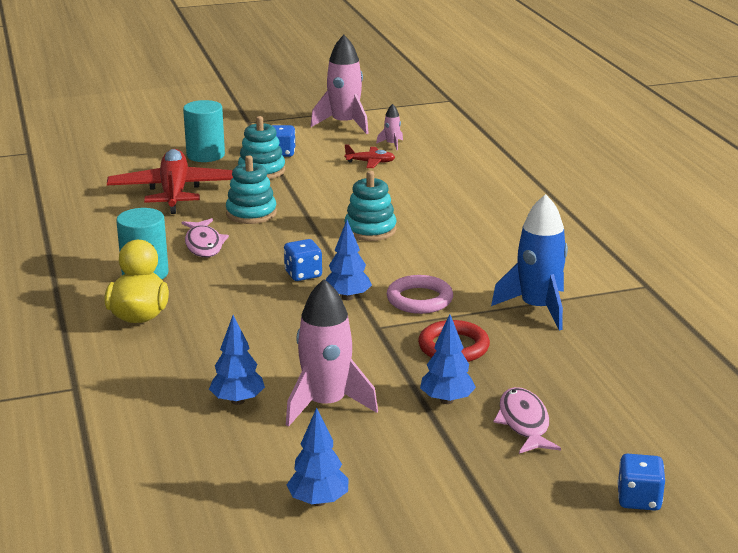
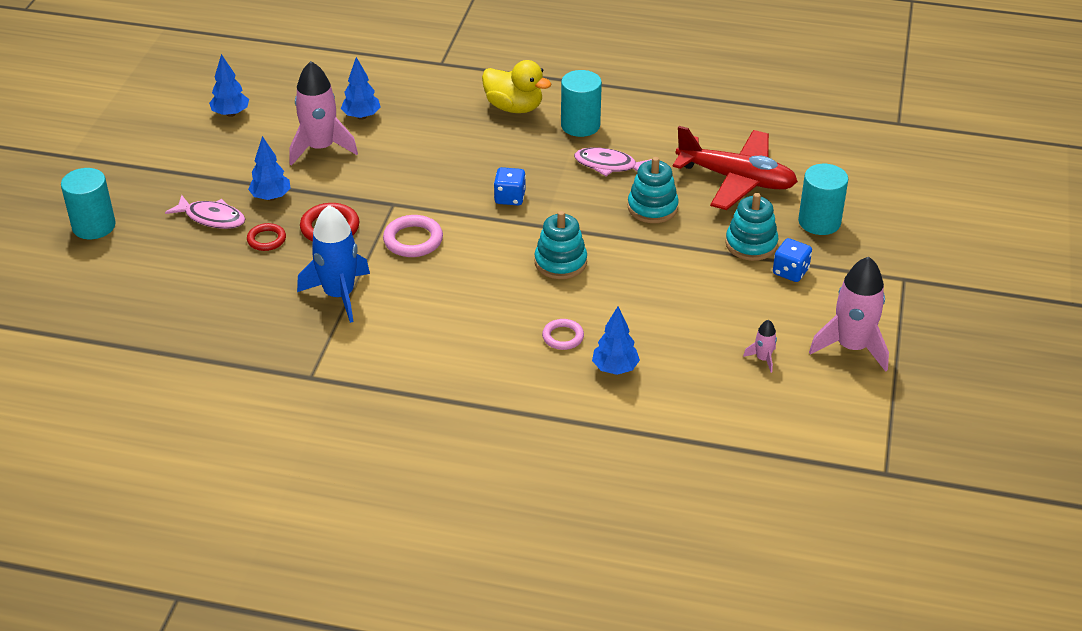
camera: 120 degrees right, 15 degrees up
blue tree [326,220,372,300] -> blue tree moved to [592,306,640,375]
red plane [345,145,395,168] -> none
blue dice [617,454,665,511] -> turquoise cylinder [61,168,116,239]
none -> red ring [247,223,286,251]
none -> pink ring [542,319,584,350]

